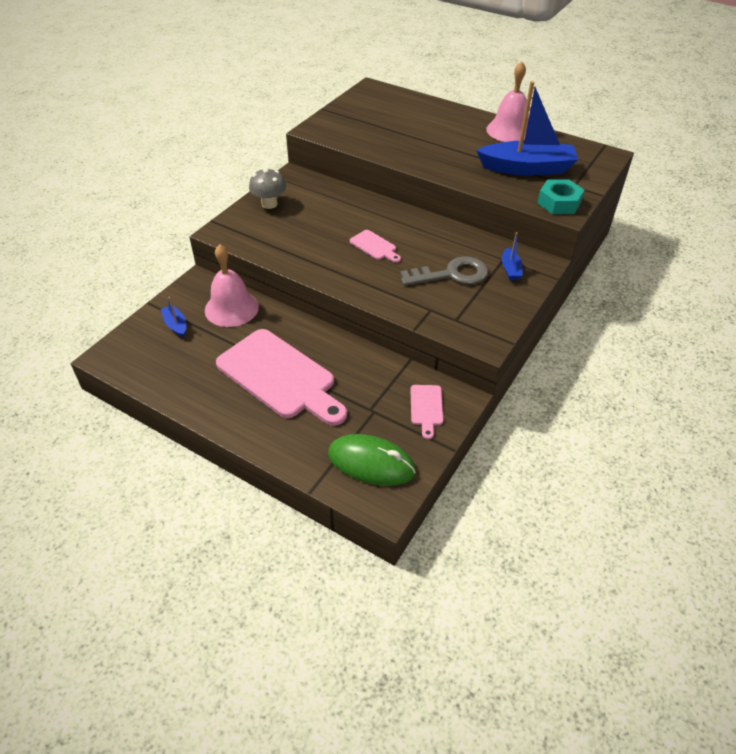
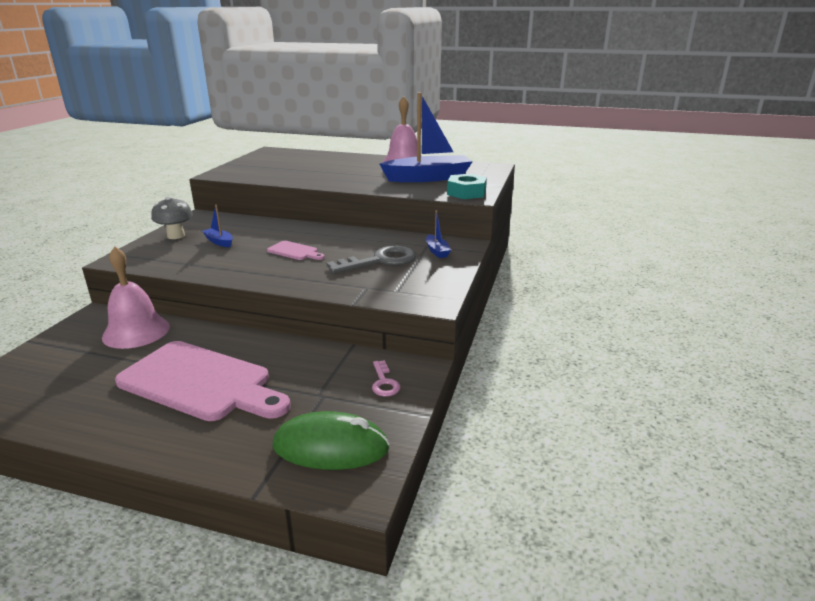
camera: 15 degrees left, 20 degrees down
blue boat [161,297,186,338] -> blue boat moved to [202,205,233,247]
pink cutting board [411,385,443,439] -> pink key [372,360,400,397]

